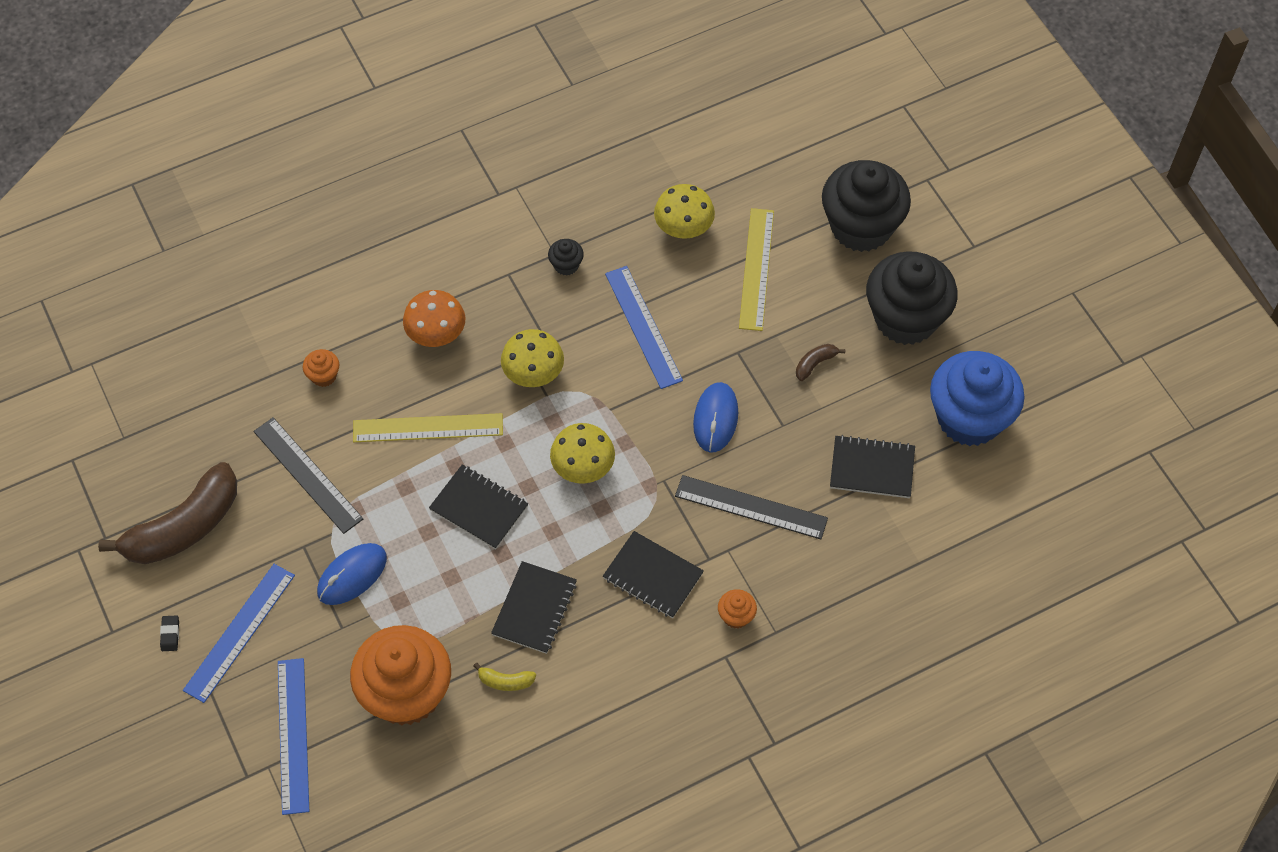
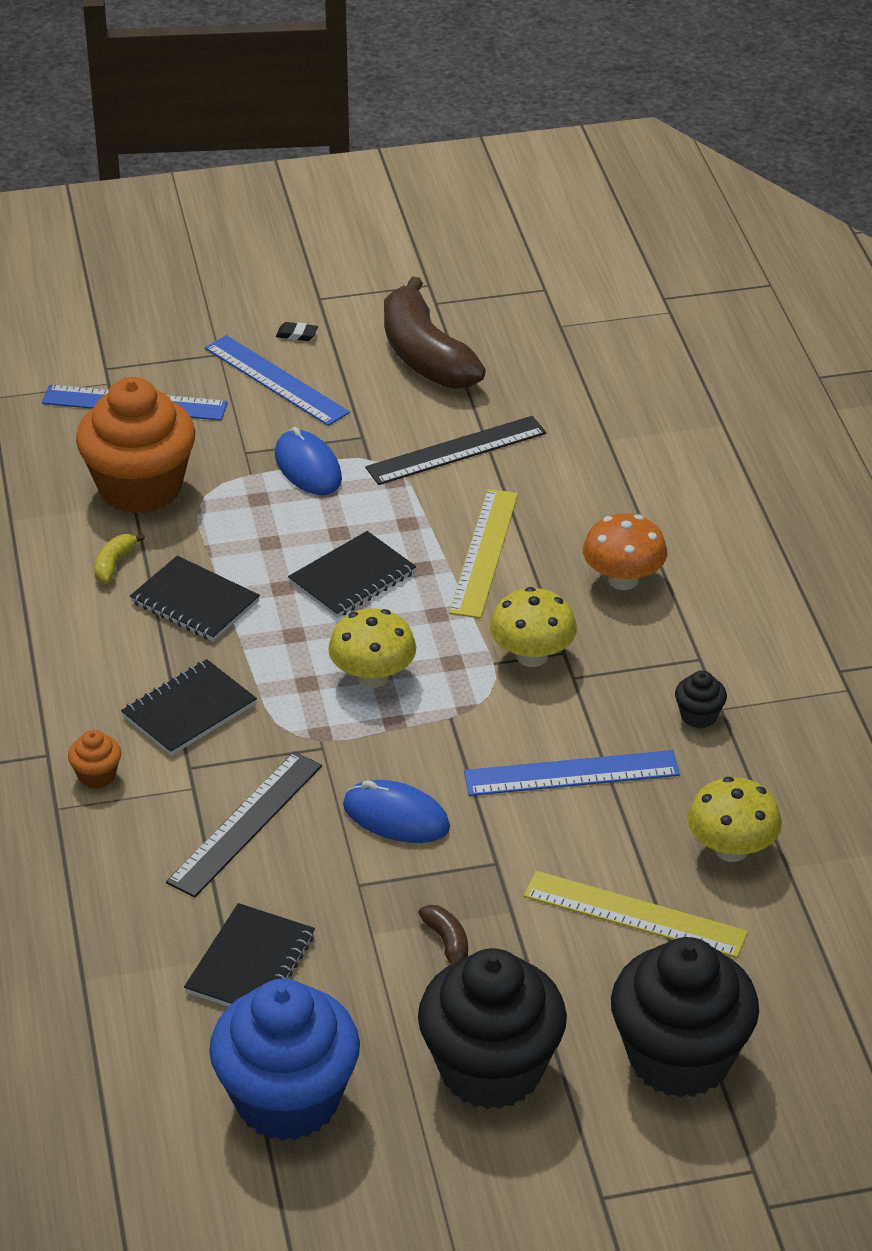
camera: 105 degrees right, 20 degrees down
orange cupcake [303,349,340,387] -> none

